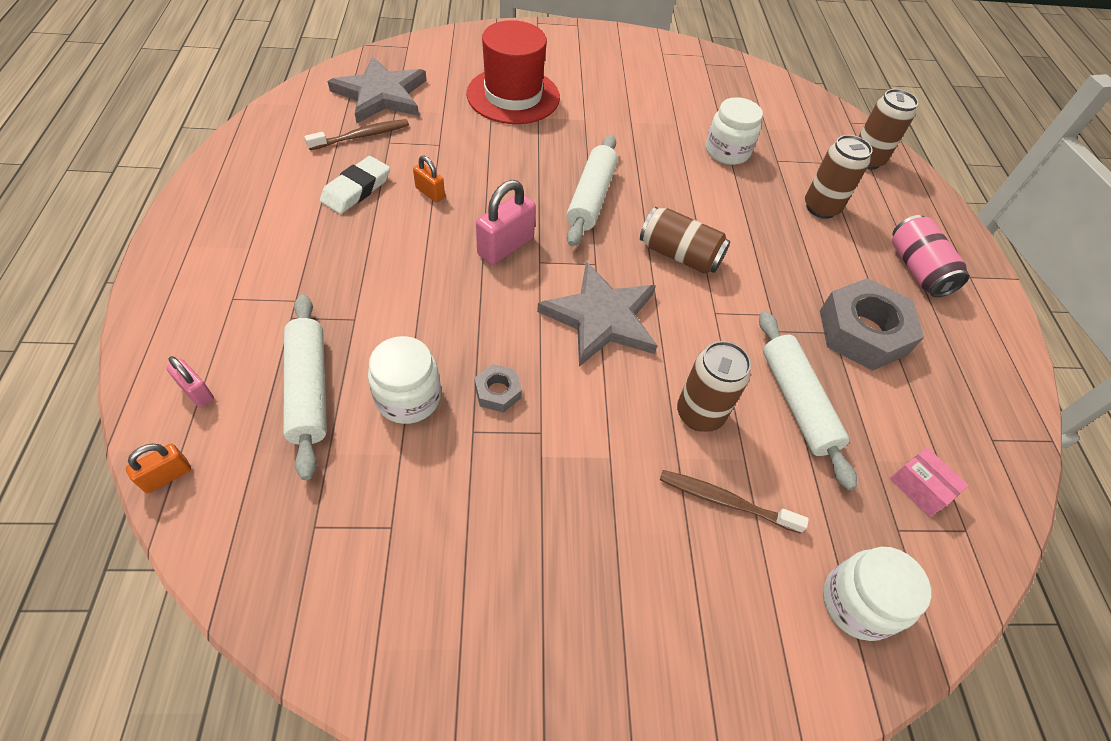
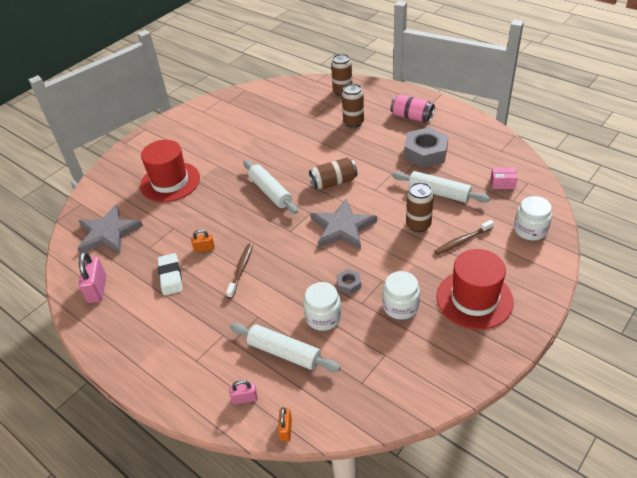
camera: 40 degrees left, 10 degrees down
brown toothbrush [304,119,409,150] -> brown toothbrush moved to [226,244,253,298]
pink padlock [476,180,536,265] -> pink padlock moved to [79,252,106,303]
white jar [706,97,763,165] -> white jar moved to [382,271,420,320]
none -> red hat [436,249,514,330]

